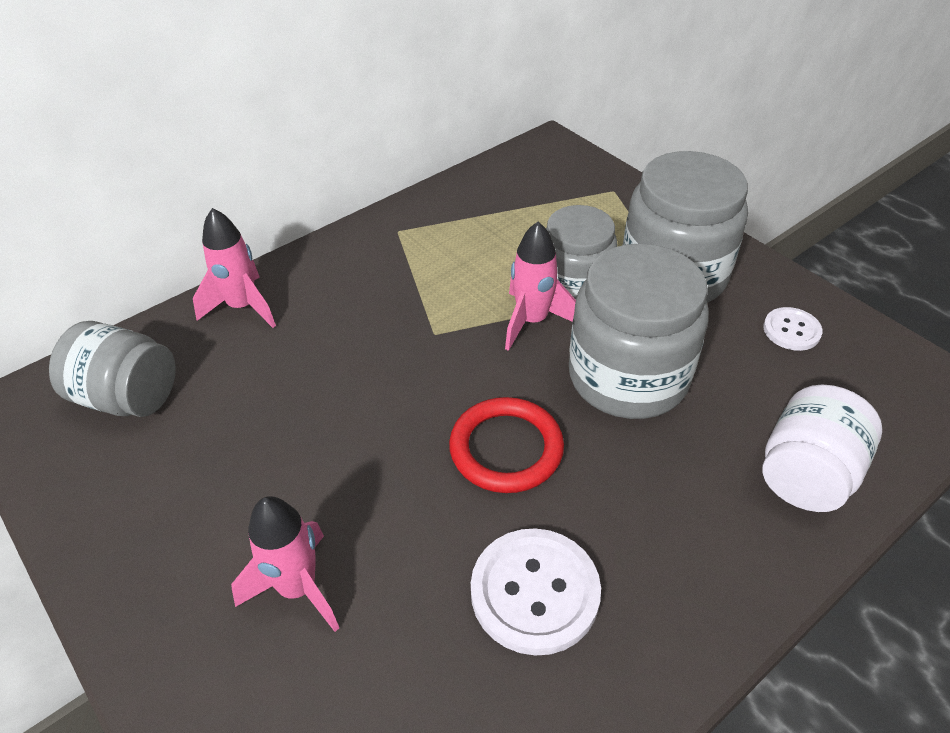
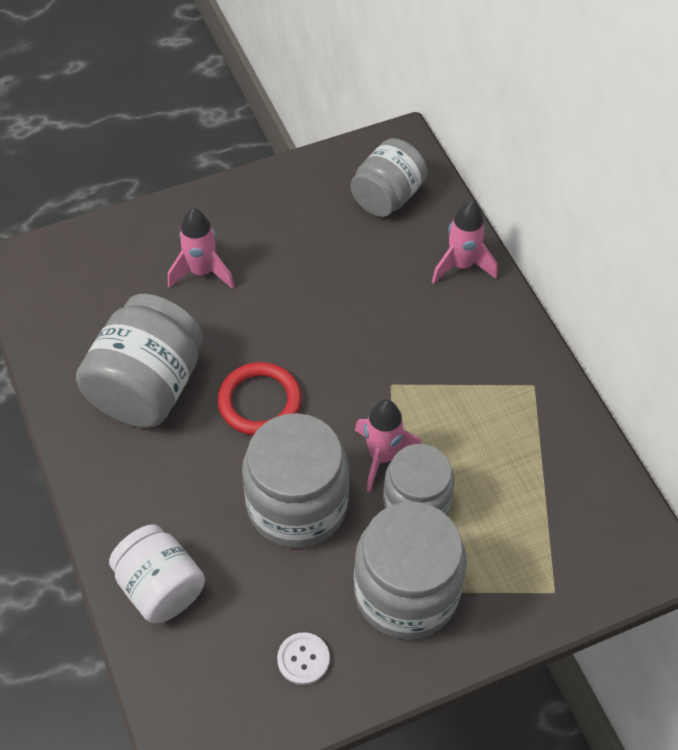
camera: 105 degrees right, 10 degrees up
white button [471,528,601,656] -> grey jar [76,294,203,428]

